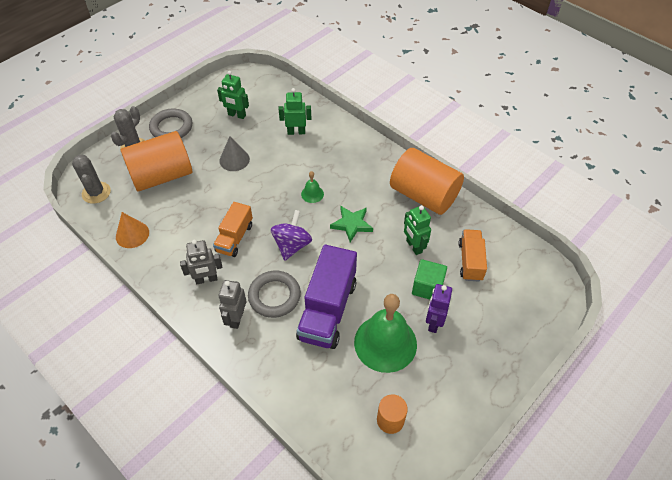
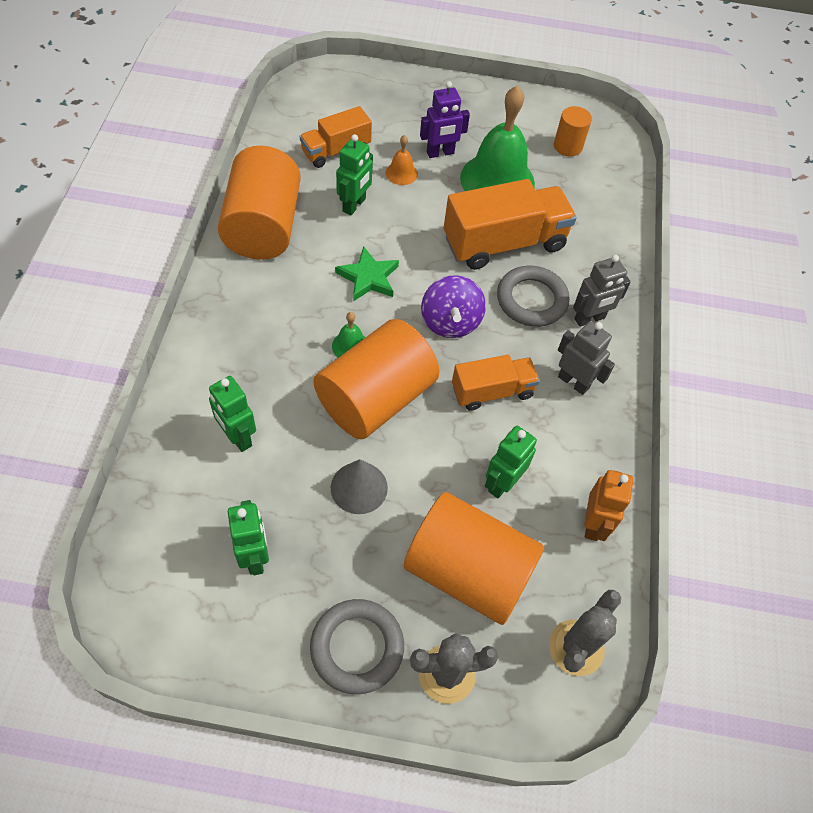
camera: 130 degrees left, 5 degrees up
orange cone [116,212,149,248] -> orange robot [584,470,634,541]
purple spinning top [271,210,312,261] -> purple spinning top turned 75 degrees counterclockwise [421,275,486,338]
purple truck [296,244,357,349] -> orange truck [444,179,577,270]
green cube [412,259,447,300] -> orange bell [386,135,418,185]
none -> orange cylinder [313,319,439,439]
none -> green robot [485,426,537,498]

